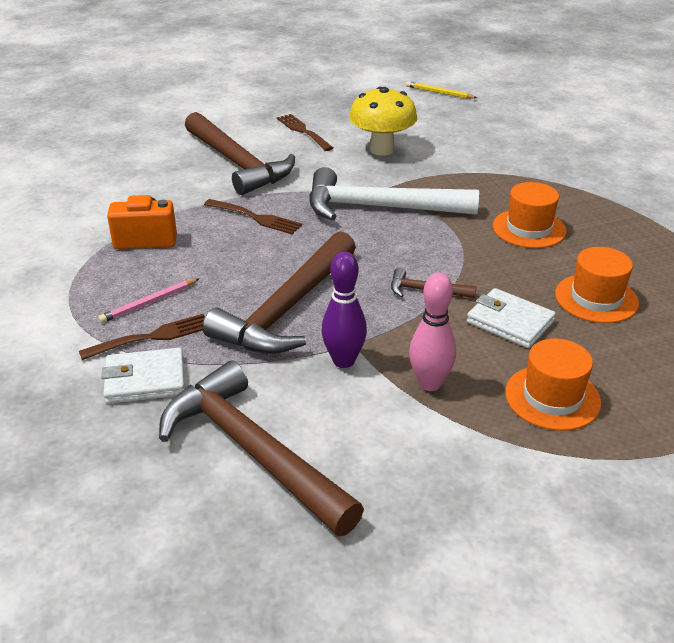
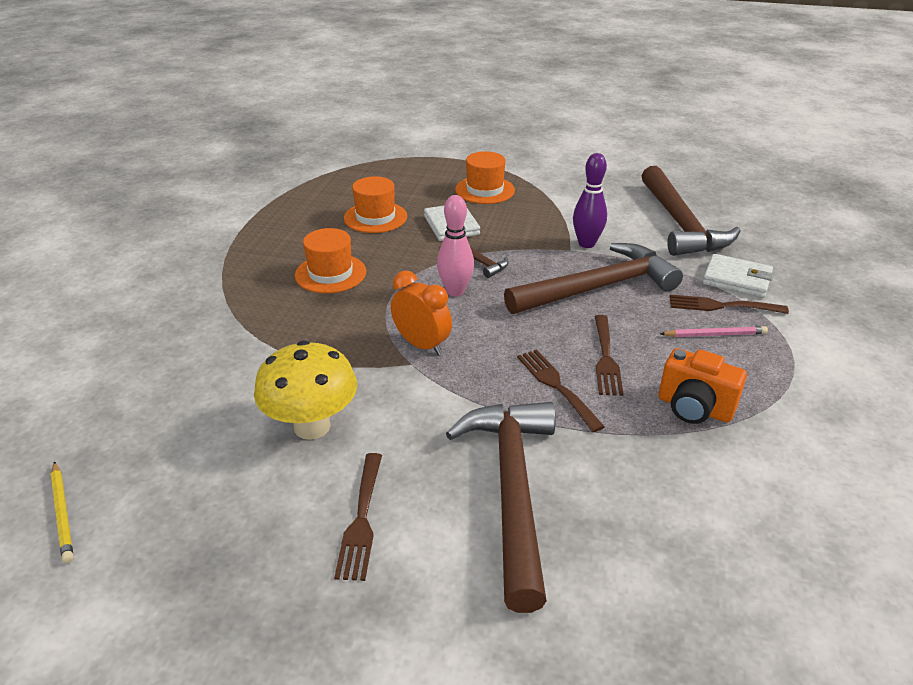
camera: 145 degrees left, 0 degrees up
white hammer [309,167,479,221] -> orange clock [391,271,452,355]
pink bowling pin [409,273,456,391] -> pink bowling pin moved to [437,195,474,297]
none -> brown fork [594,315,623,396]

